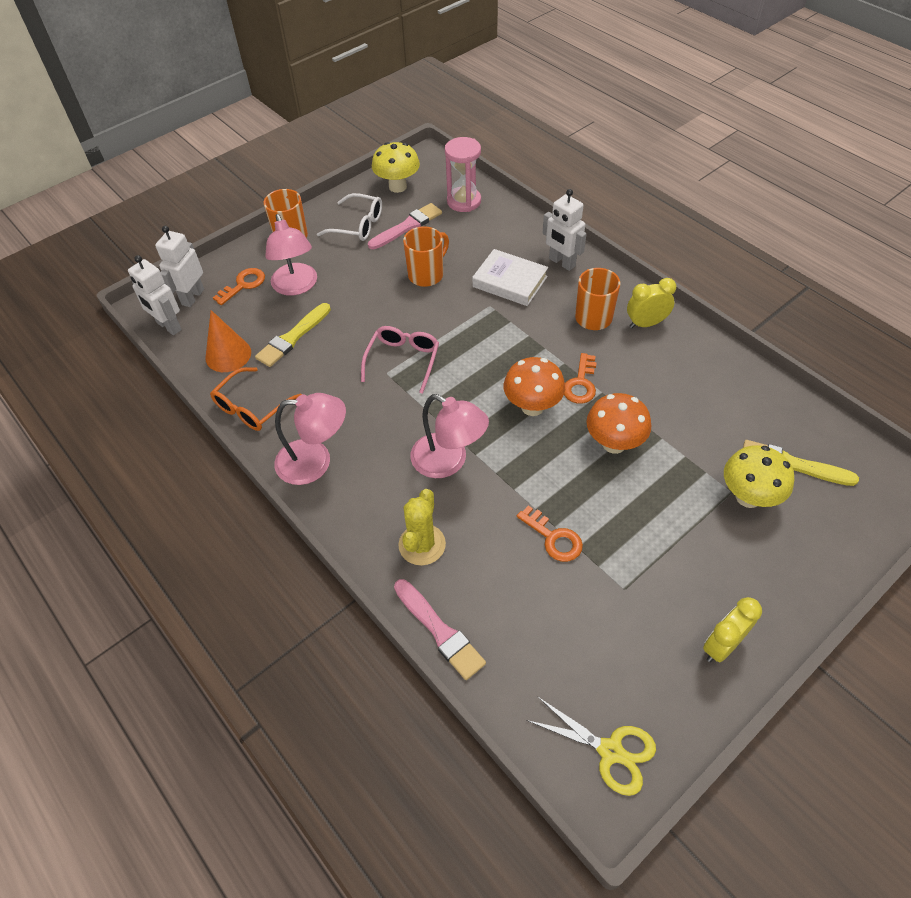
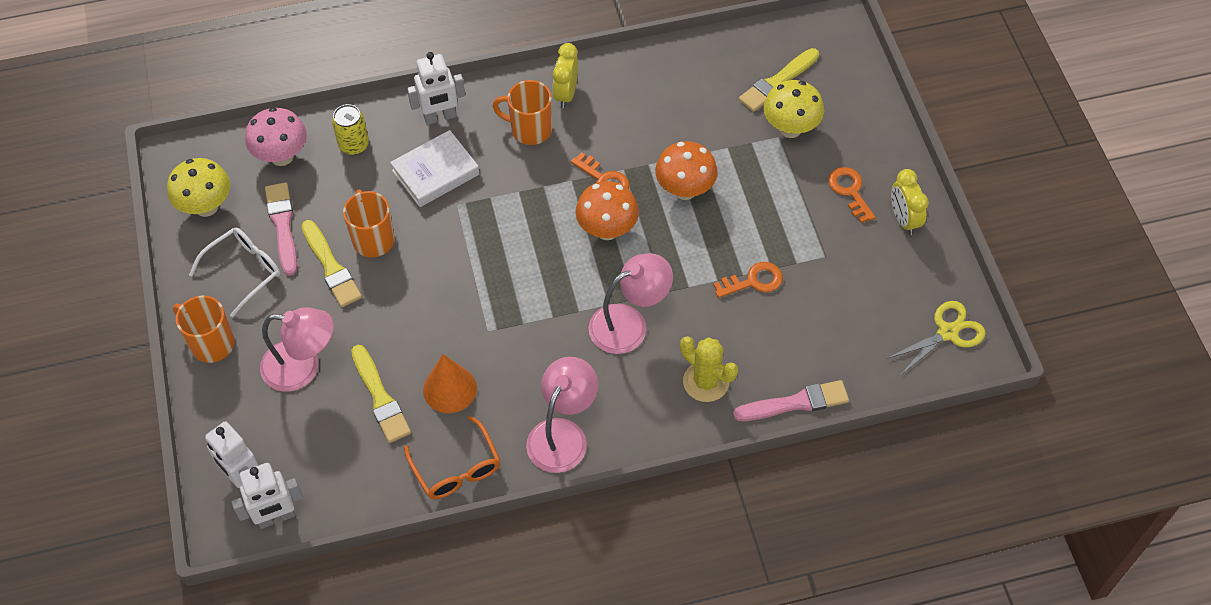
camera: 65 degrees left, 5 degrees up
orange cone [205,310,251,372] -> orange cone moved to [423,354,477,413]
orange key [213,268,265,305] -> orange key moved to [828,167,875,223]
pink glasses [361,326,439,394] -> none
pink hourglass [445,137,481,212] -> pink mushroom [245,107,307,166]
none -> yellow brush [301,220,362,307]
none -> yellow can [332,104,369,155]

